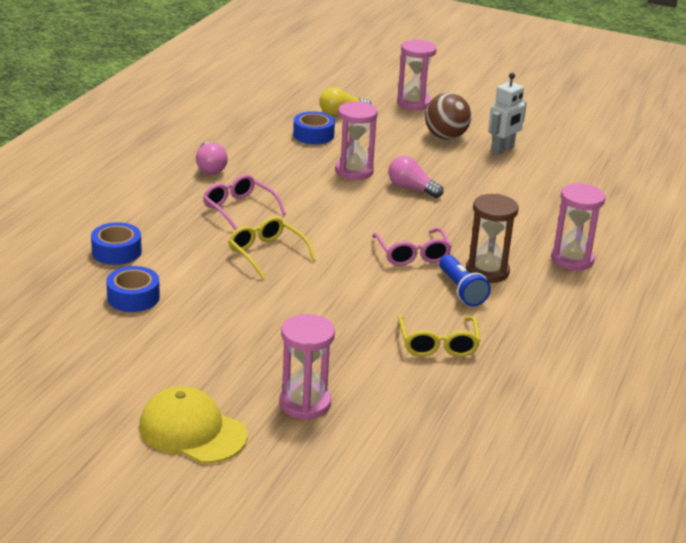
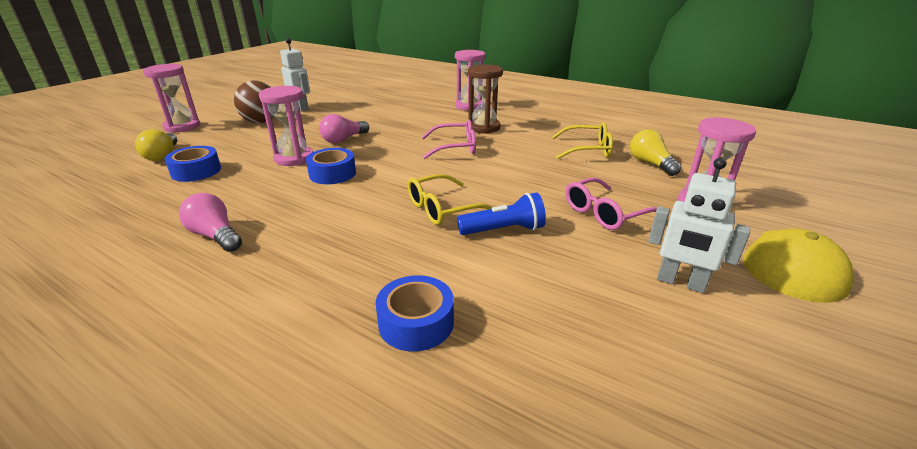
camera: 80 degrees left, 0 degrees up
blue tape [106,266,160,312] -> blue tape moved to [306,148,356,184]
pink light bulb [196,142,228,174] -> pink light bulb turned 135 degrees counterclockwise [179,193,242,252]
pink glasses [203,175,286,230] -> pink glasses moved to [566,178,657,230]
blue flashlight [439,255,491,306] -> blue flashlight moved to [457,192,546,235]
none -> yellow light bulb [630,130,682,176]
none -> white robot [648,158,750,293]

